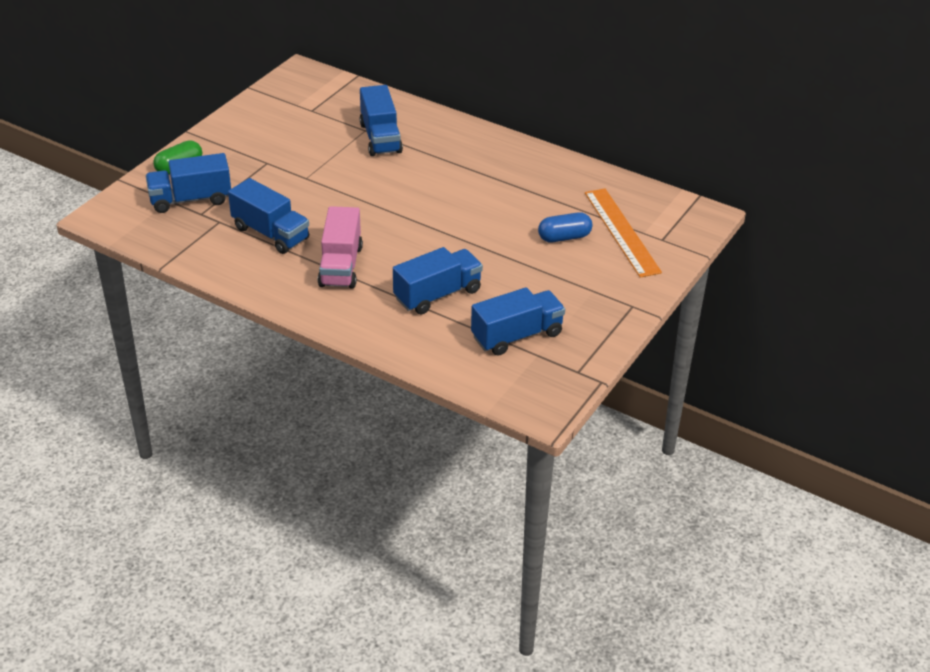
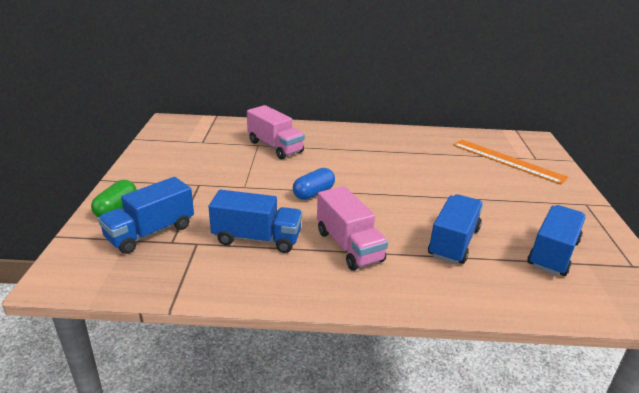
camera: 30 degrees left, 10 degrees down
blue truck [360,85,403,156] -> pink truck [247,105,305,159]
blue capsule [538,212,592,242] -> blue capsule moved to [293,168,335,200]

